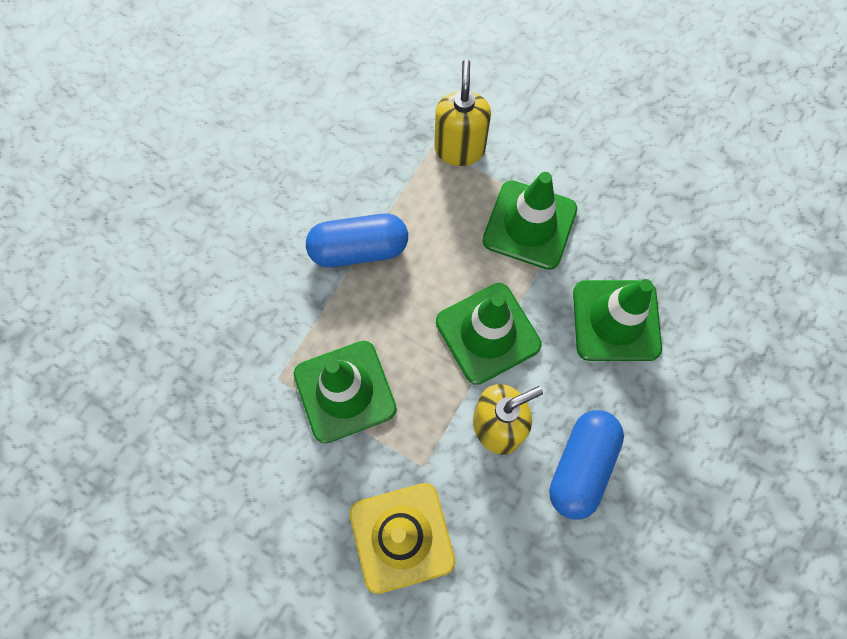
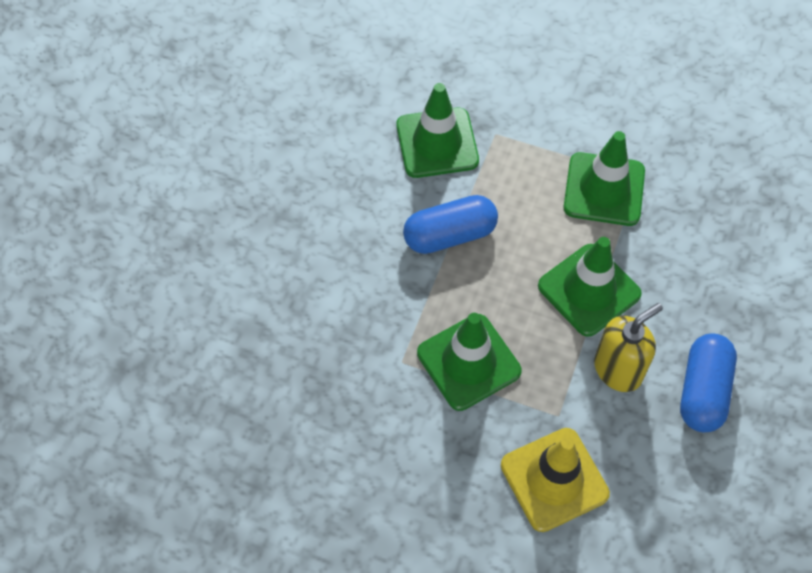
camera: 10 degrees left, 10 degrees down
yellow soap dispenser [435,59,491,166] -> none
green traffic cone [573,279,662,361] -> green traffic cone moved to [396,83,479,178]

